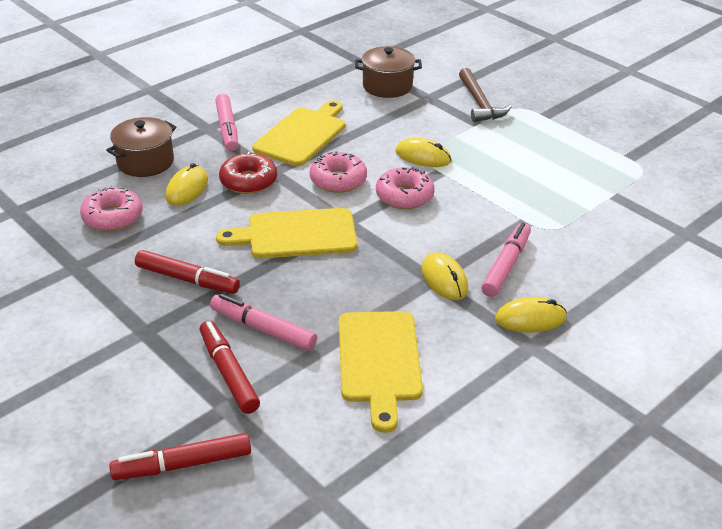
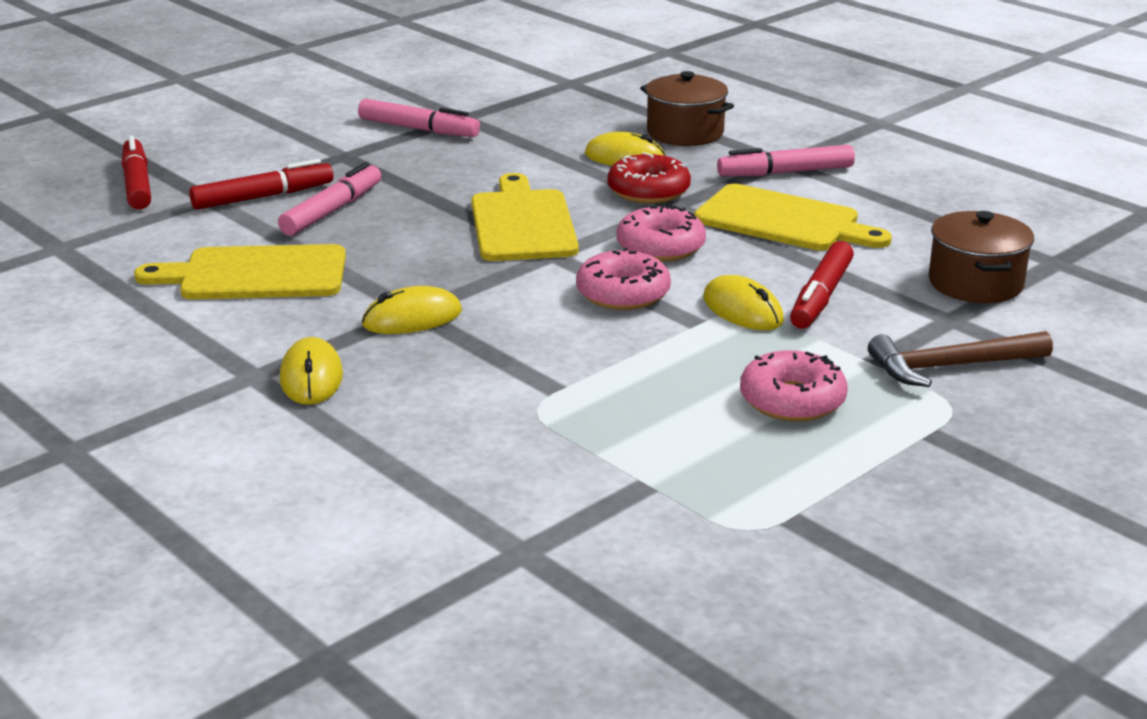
camera: 90 degrees right, 10 degrees down
pink donut [80,186,143,231] -> pink donut moved to [740,350,848,422]
red marker [135,250,240,294] -> red marker moved to [790,241,854,329]
yellow mouse [395,138,452,167] -> yellow mouse turned 60 degrees counterclockwise [703,275,784,330]
pink marker [481,222,531,297] -> pink marker moved to [358,99,480,137]

